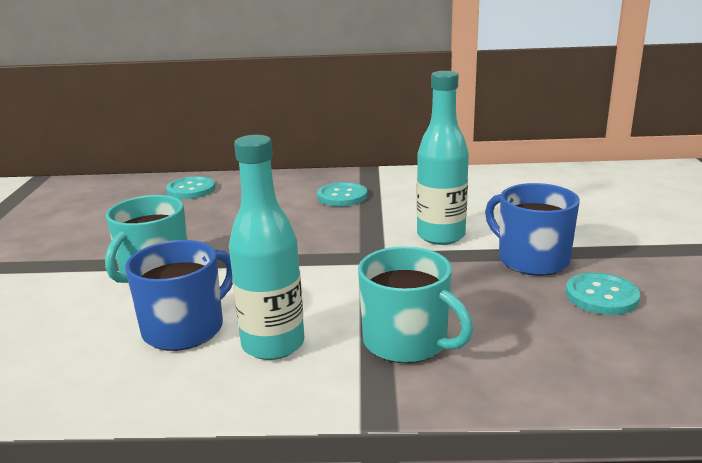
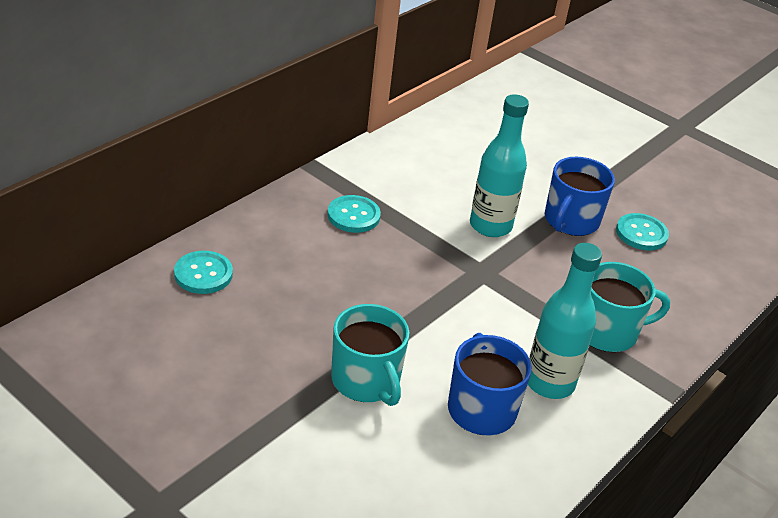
camera: 55 degrees left, 15 degrees up
blue mug [485,183,580,276] -> blue mug turned 60 degrees counterclockwise [545,157,615,236]

